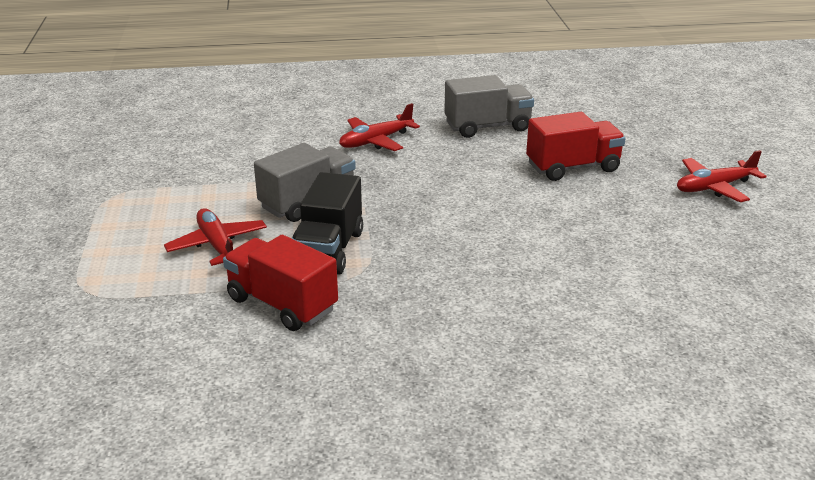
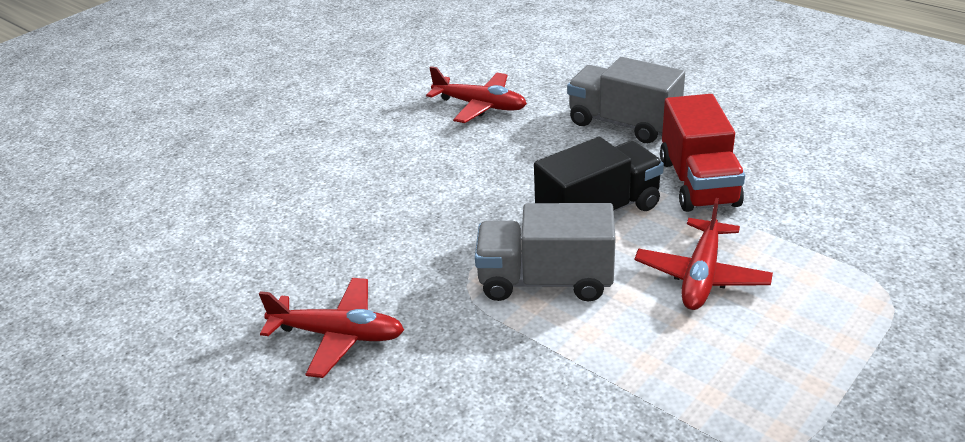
camera: 130 degrees left, 5 degrees up
grey truck [444,75,534,138] -> grey truck moved to [567,57,685,143]
red truck [526,112,626,181] -> none
red plane [677,150,766,202] -> red plane moved to [426,66,527,123]

